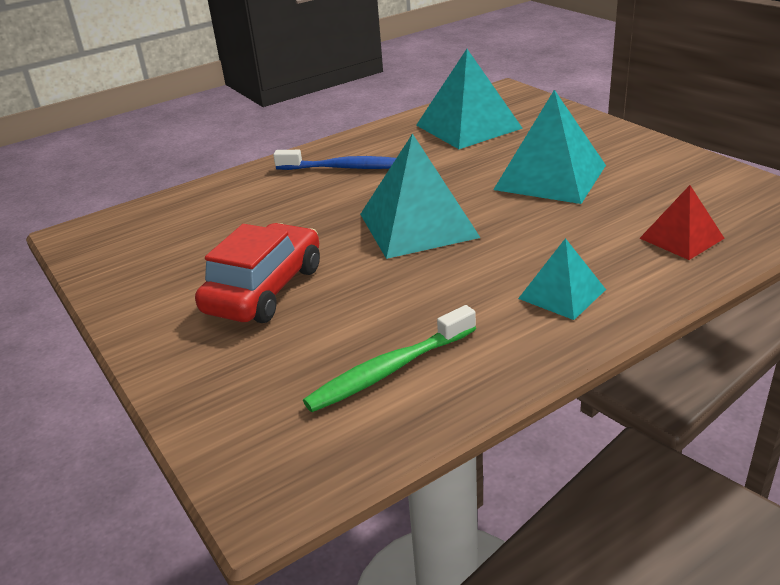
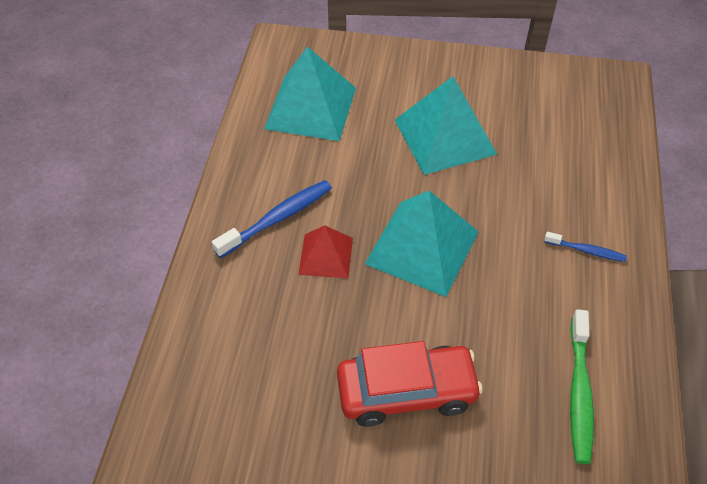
camera: 50 degrees left, 20 degrees up
red car [195,223,320,323] -> red car turned 105 degrees clockwise [337,341,483,427]
turquoise pyramid [518,238,606,320] -> blue toothbrush [544,232,627,262]
red pyramid [640,185,725,260] -> red pyramid moved to [298,225,353,278]

